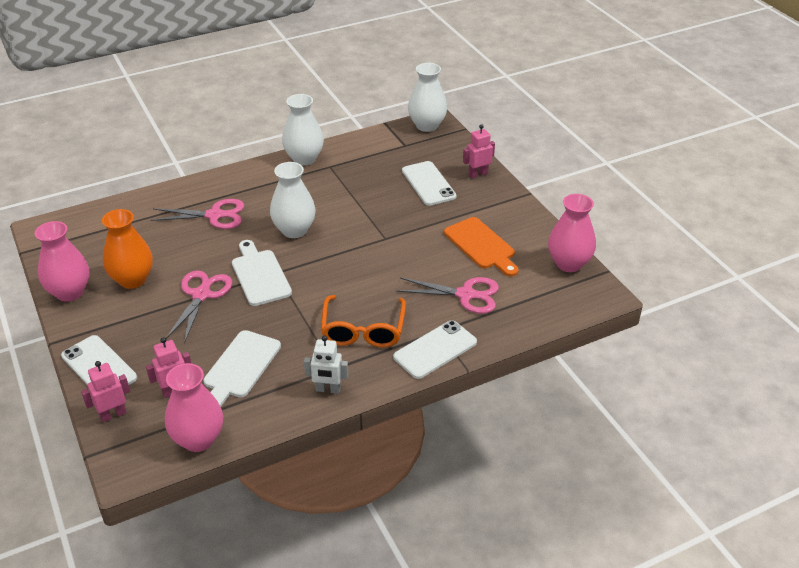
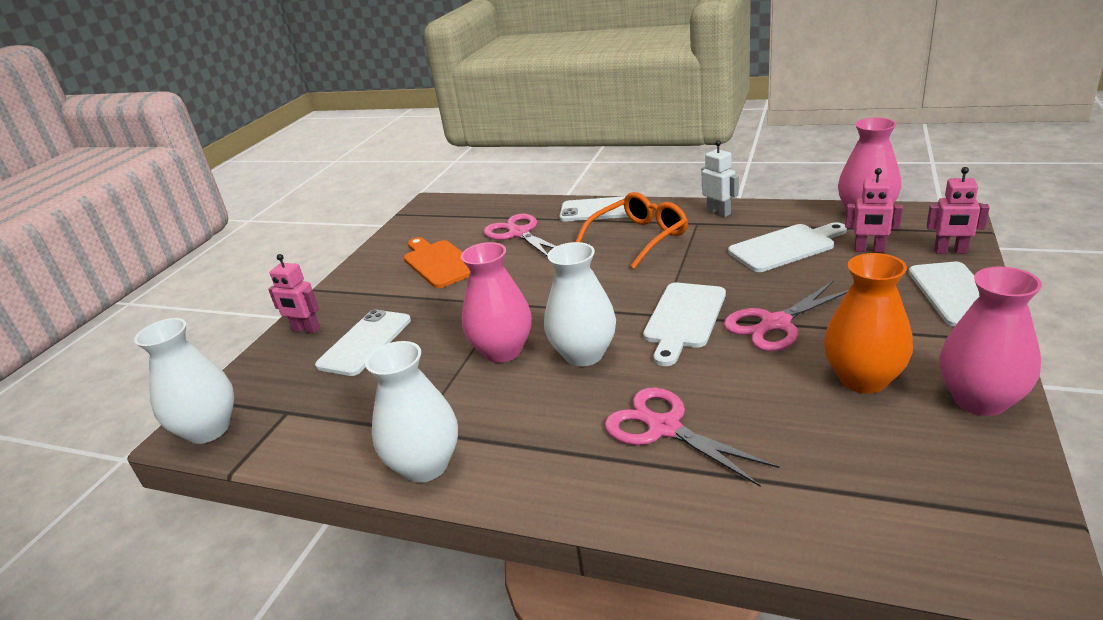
camera: 130 degrees left, 10 degrees down
orange cutting board [444,217,518,276] -> orange cutting board turned 45 degrees counterclockwise [404,237,470,288]
pink vase [548,194,596,272] -> pink vase moved to [461,242,532,363]

